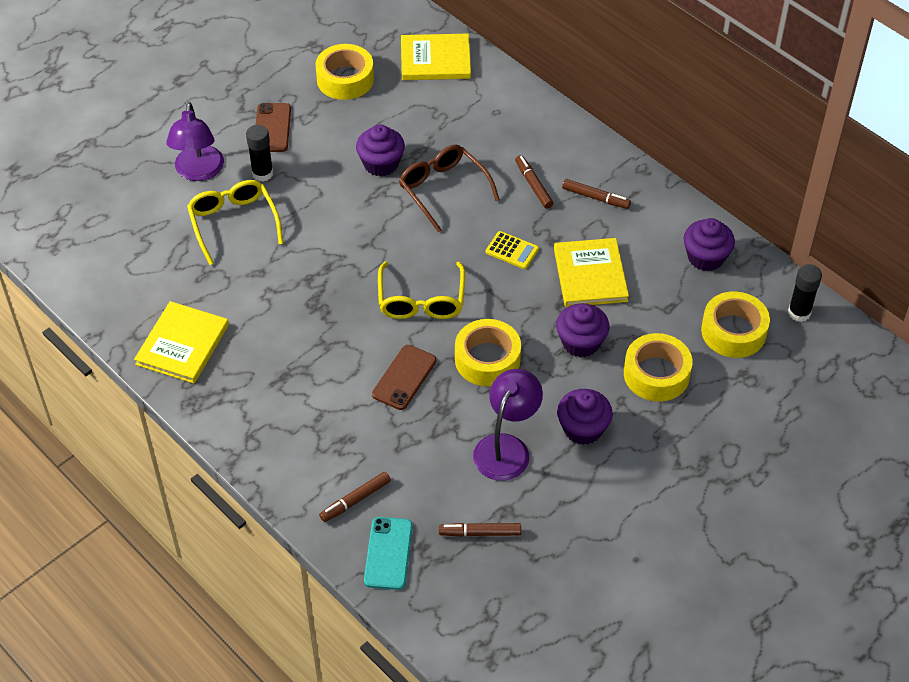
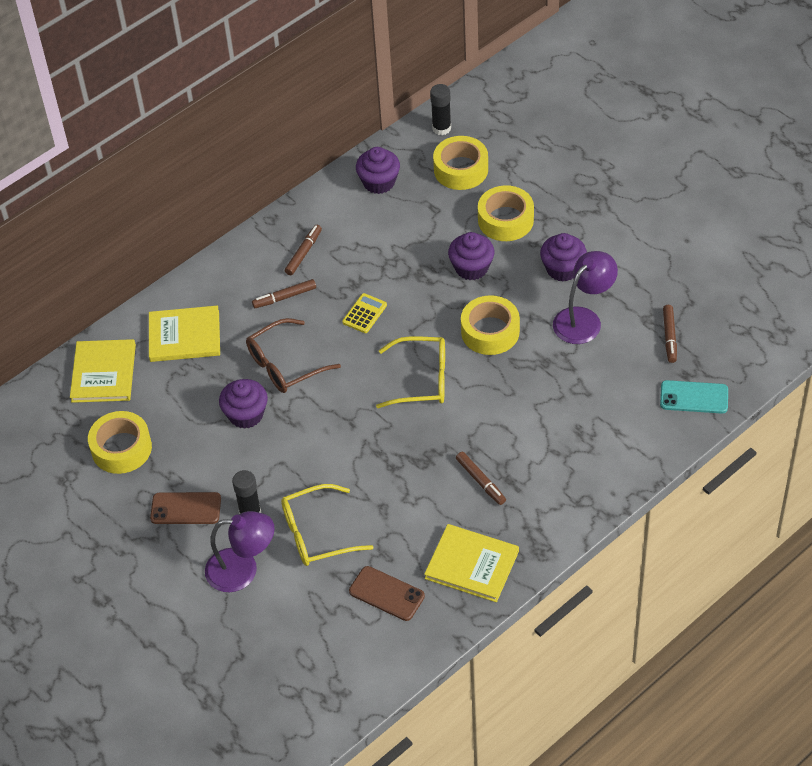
camera: 85 degrees left, 0 degrees up
brown marker [319,472,391,522] -> brown marker moved to [456,452,506,505]
brown phone [372,345,436,410] -> brown phone moved to [349,566,425,621]
purple lamp [473,369,543,481] -> purple lamp turned 105 degrees clockwise [553,251,618,344]
yellow book [554,238,629,307] -> yellow book moved to [149,306,220,362]

